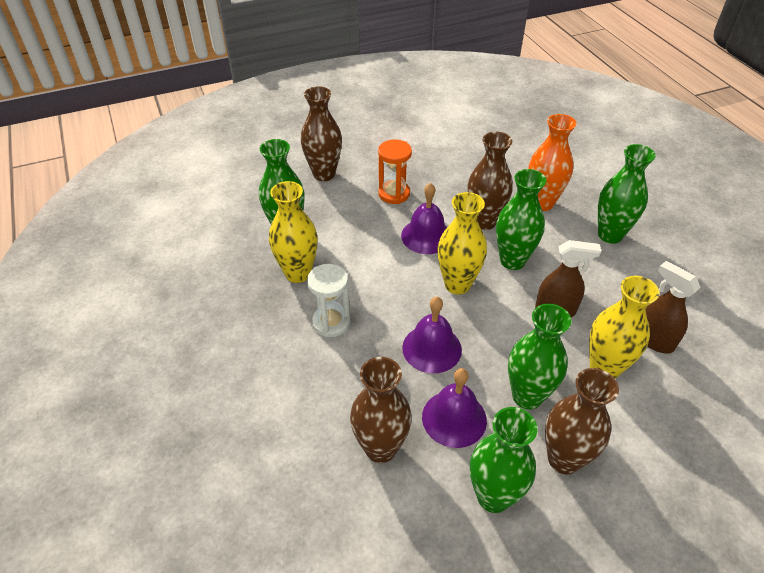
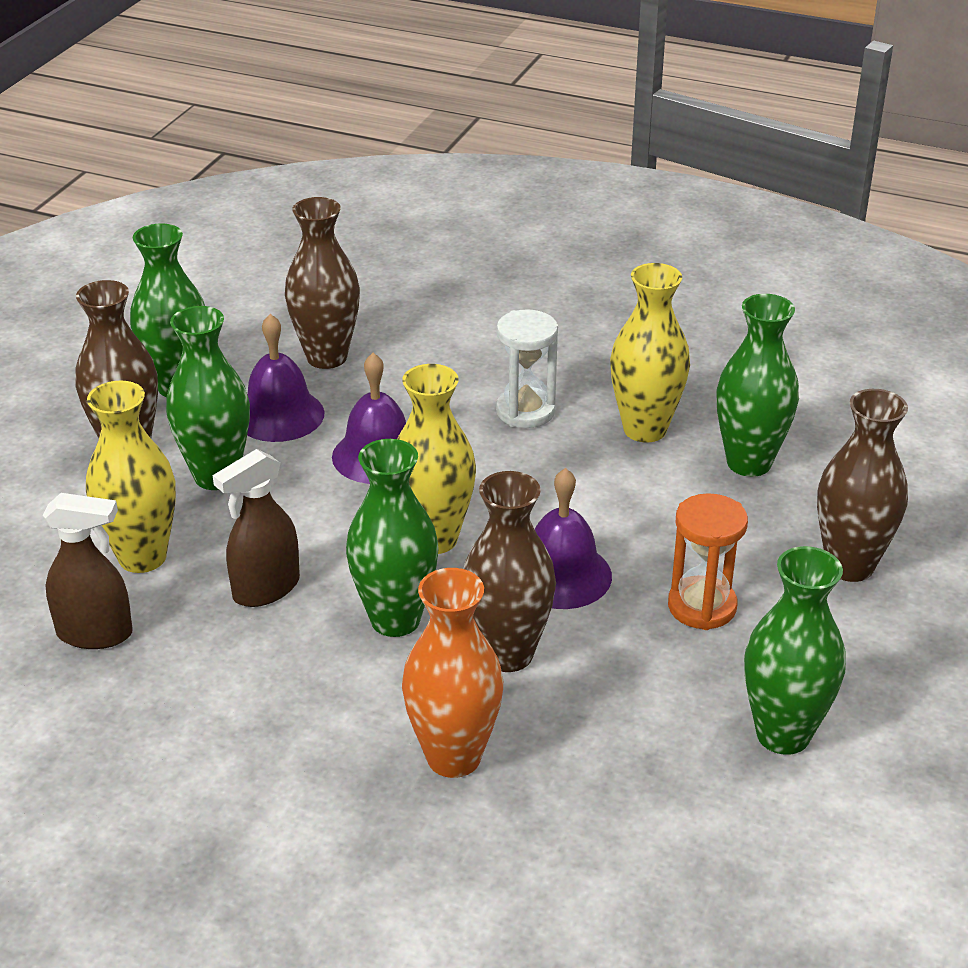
camera: 135 degrees right, 10 degrees down
green vase [598,144,656,244] -> green vase moved to [744,546,846,755]

